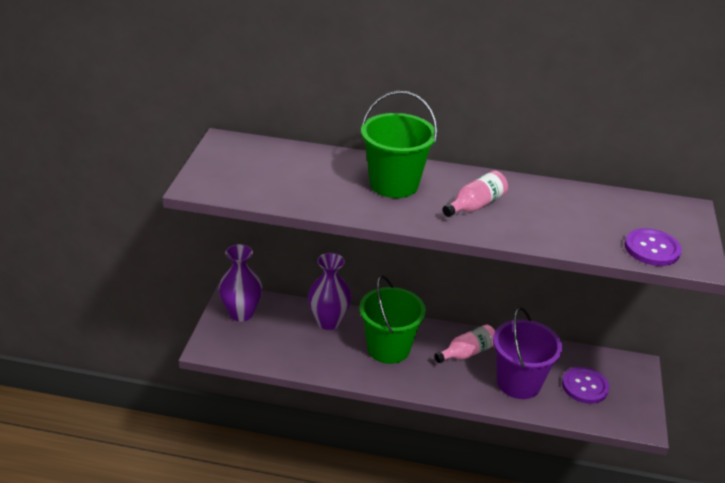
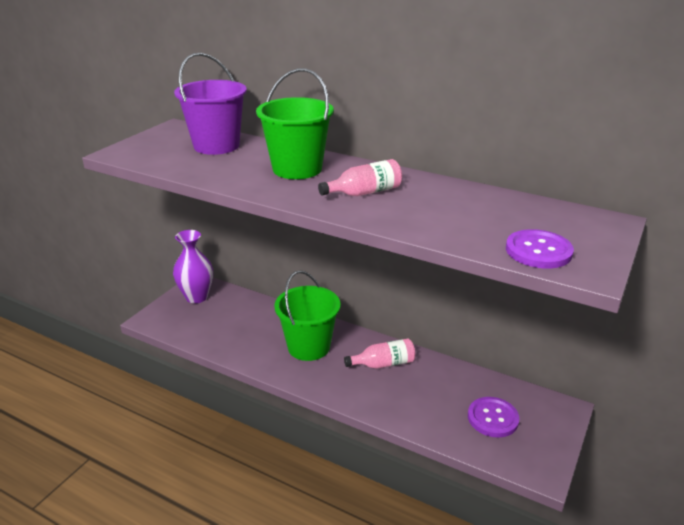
camera: 20 degrees right, 5 degrees down
purple vase [308,253,351,330] -> none
purple bucket [493,307,562,399] -> purple bucket moved to [174,53,247,155]

